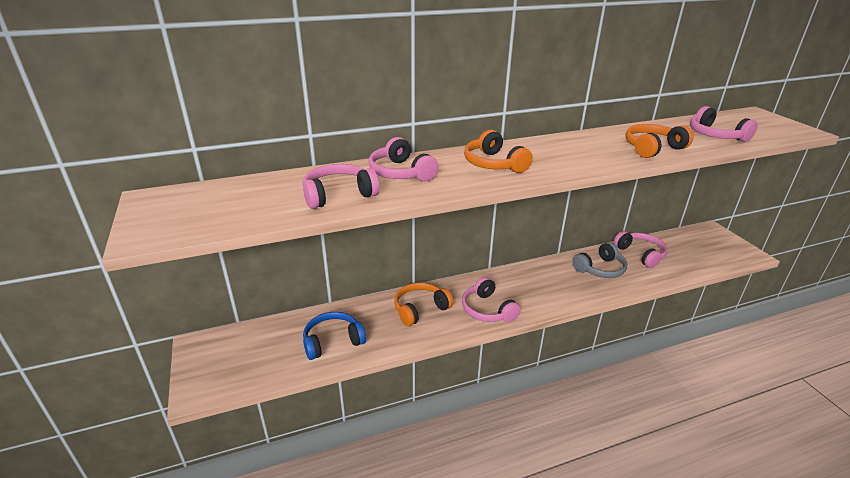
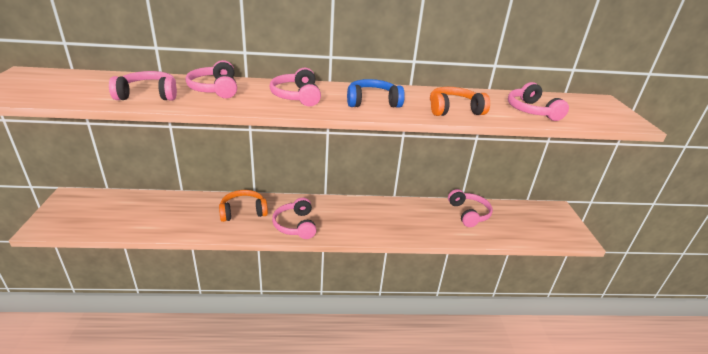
camera: 15 degrees right, 0 degrees up
blue headphones [303,312,366,360] -> blue headphones moved to [347,79,405,108]
orange headphones [464,130,533,173] -> pink headphones [270,68,321,106]
grey headphones [572,242,627,278] -> none

